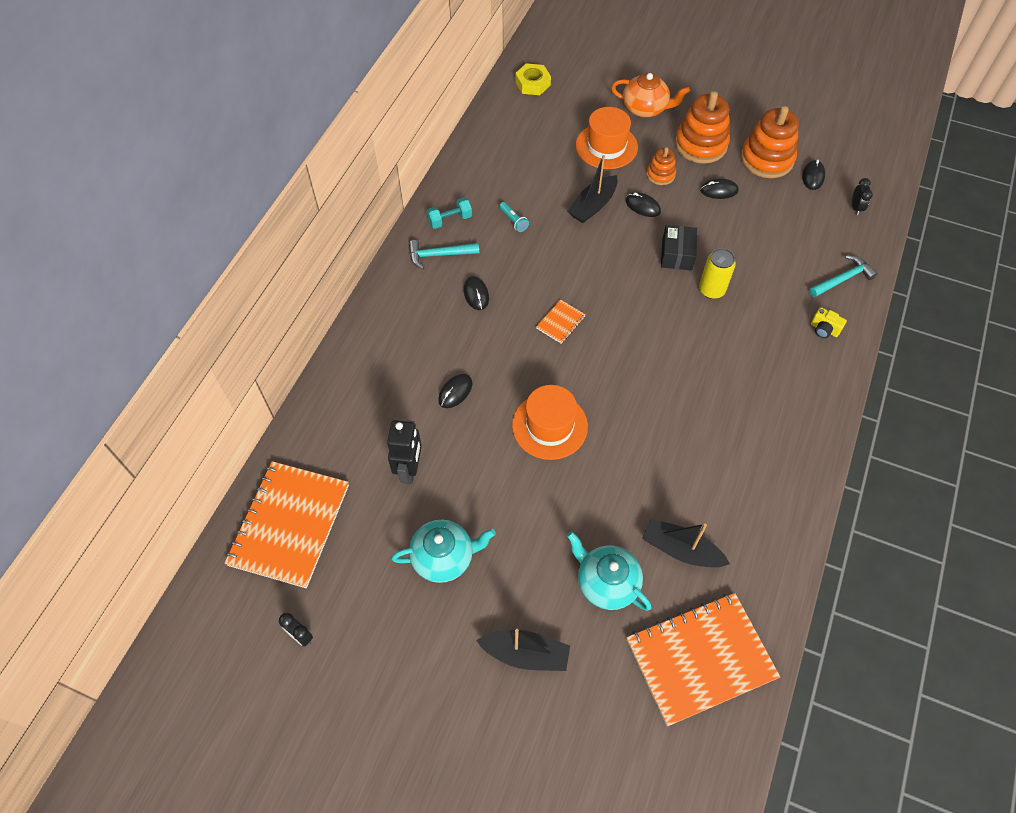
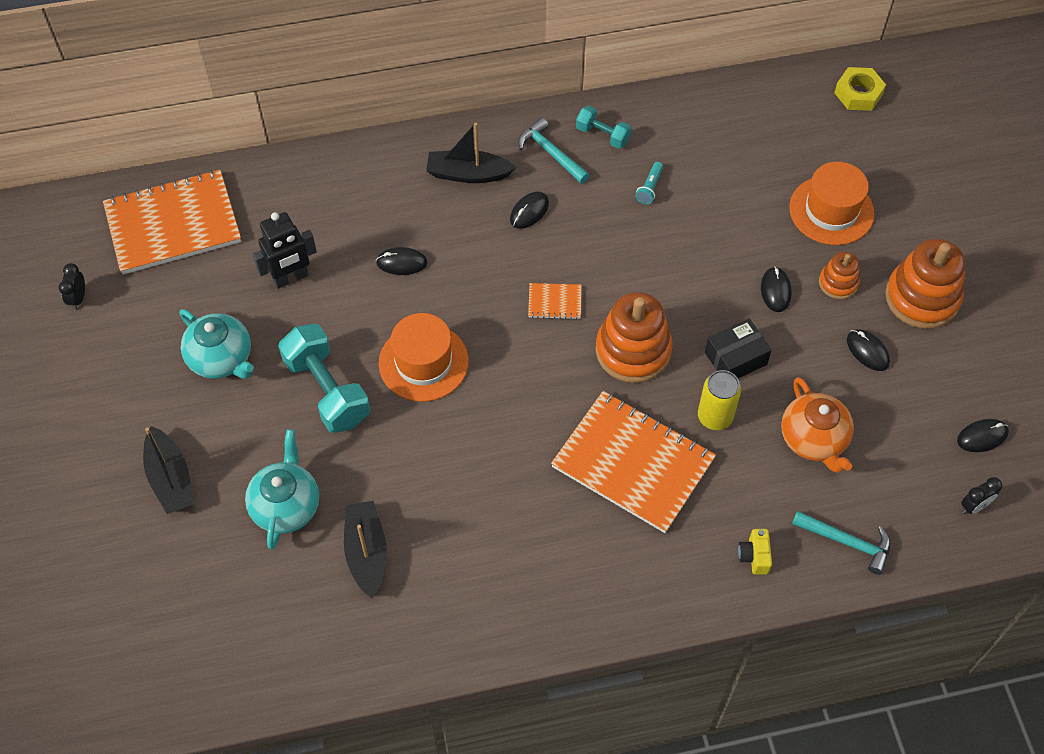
camera: 55 degrees right, 0 degrees up
black boat [568,155,618,223] -> black boat moved to [426,123,516,183]
orange teapot [611,73,690,117] -> orange teapot moved to [781,377,854,473]
orange notebook [626,593,780,726] -> orange notebook moved to [551,391,716,533]
orange stacking toy [741,106,799,178] -> orange stacking toy moved to [596,292,673,383]
none -> turquoise dumbbell [278,324,370,433]

